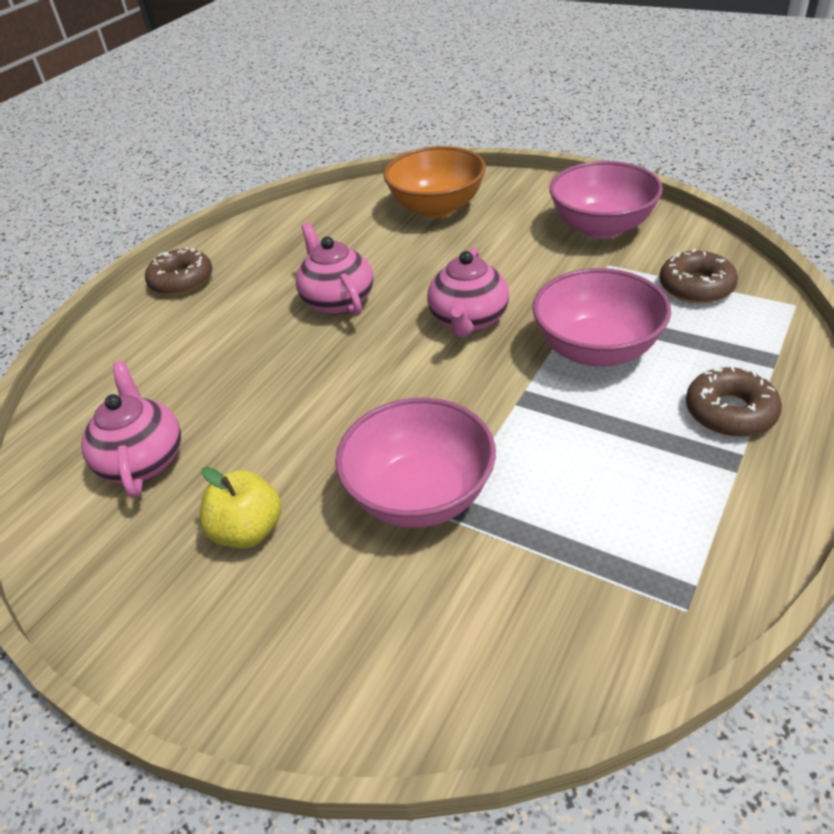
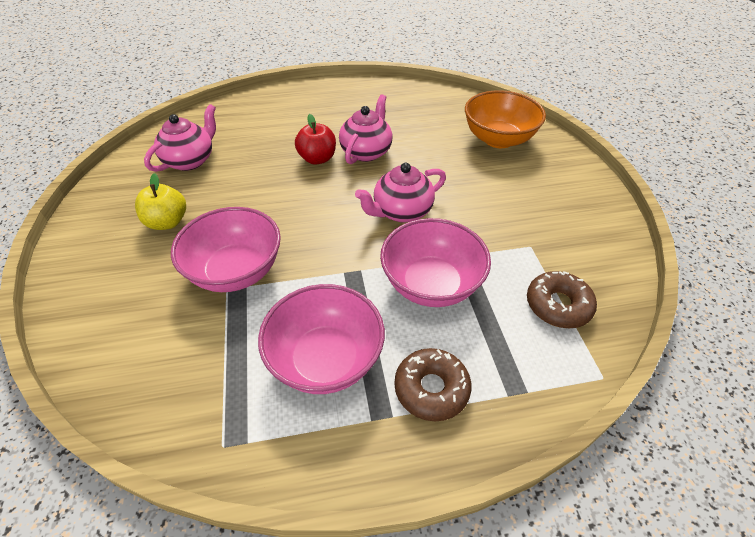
camera: 45 degrees right, 5 degrees up
brown donut [145,247,212,296] -> none
pink bowl [549,161,663,239] -> pink bowl moved to [258,284,385,394]
none -> red apple [295,114,336,165]

